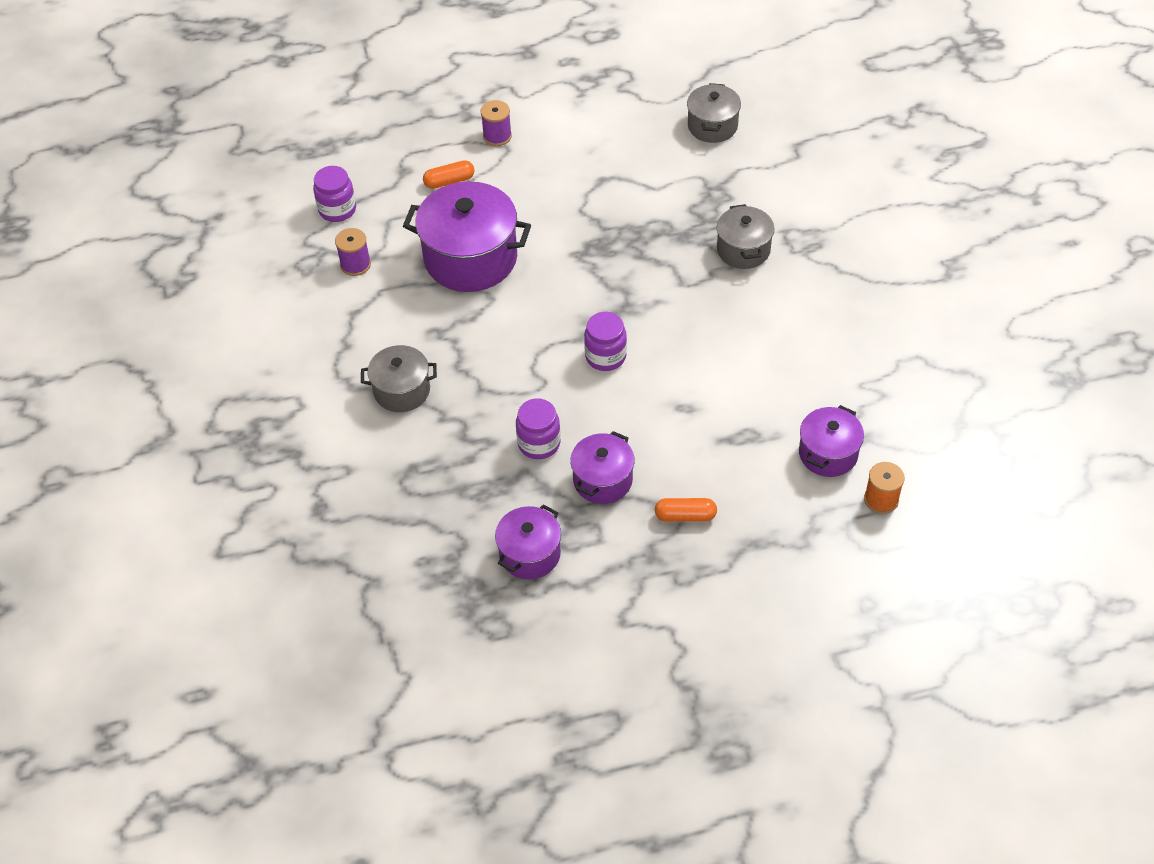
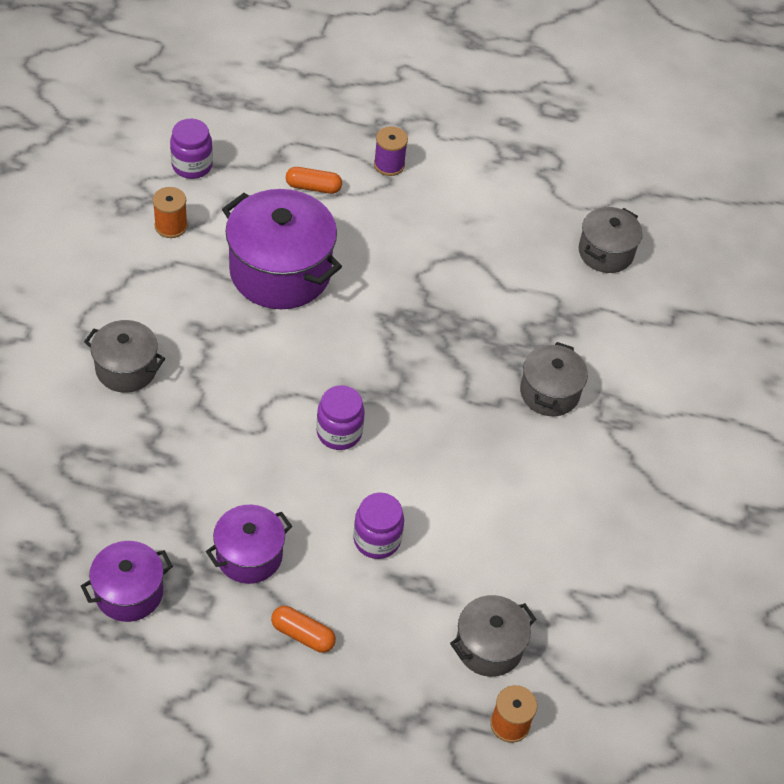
camera: 20 degrees right, 0 degrees up
purple spool [335,228,371,276] -> orange spool [153,187,188,238]
purple jar [516,398,561,459] -> purple jar moved to [353,493,404,559]
purple pot [799,405,864,477] -> grey pot [450,595,537,677]

